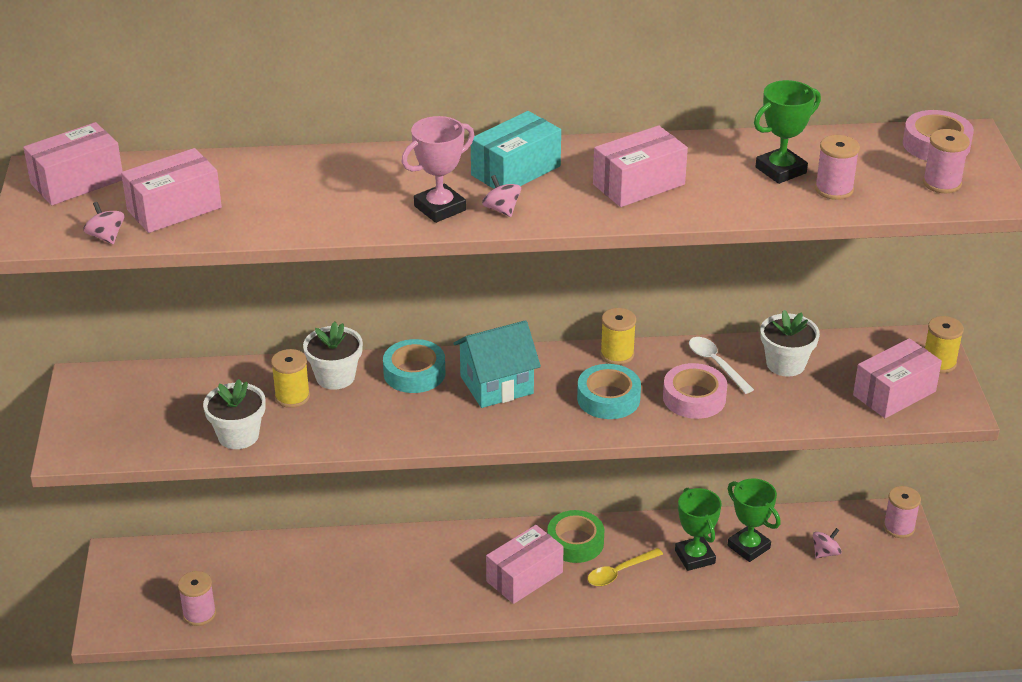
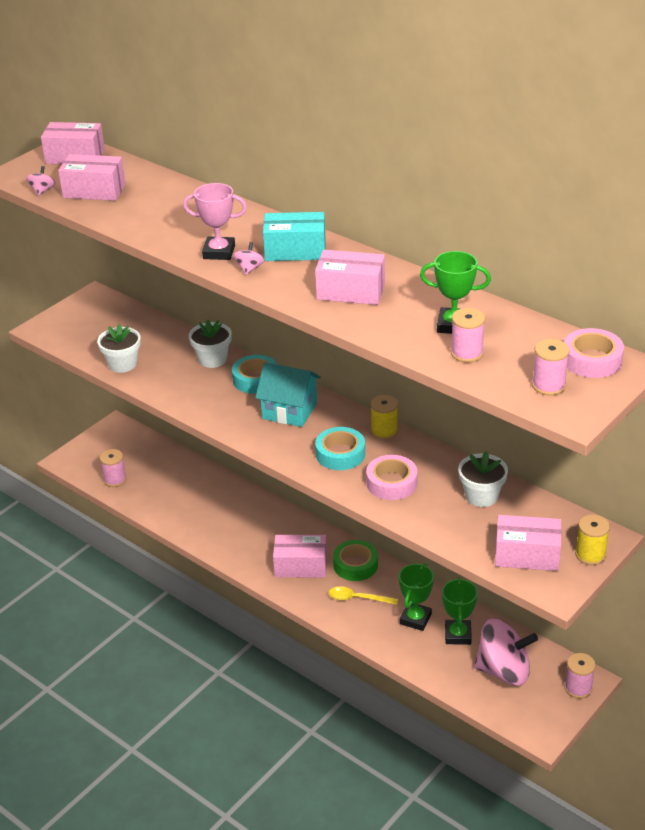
camera: 45 degrees right, 0 degrees up
yellow spool [271,349,310,408] -> none
white spoon [689,337,754,394] -> none
pink spinning top [813,528,842,559] -> pink spinning top [474,619,538,686], size x2.43

